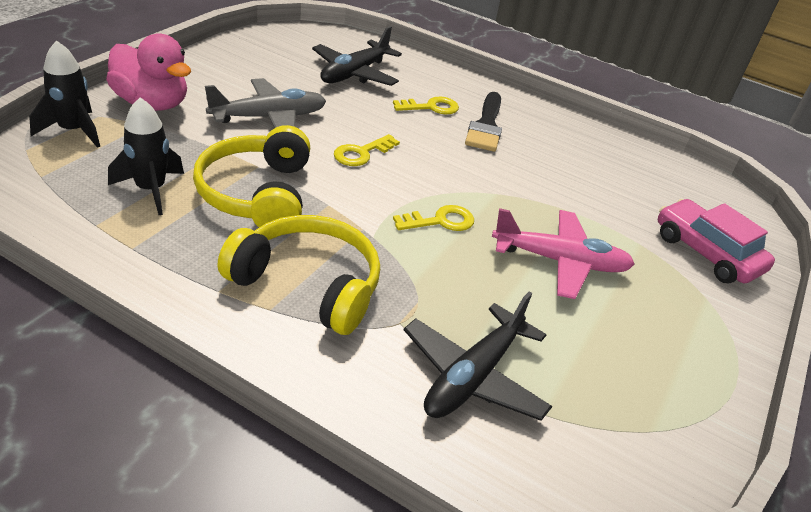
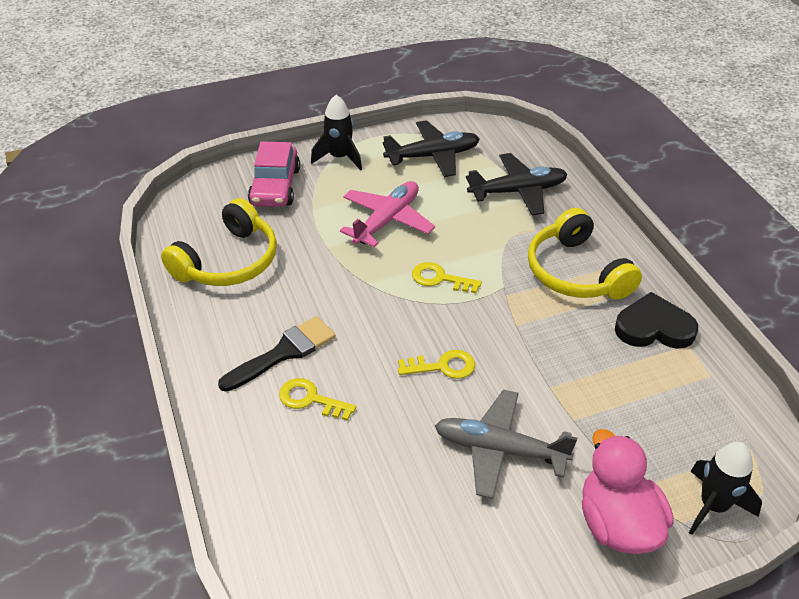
camera: 135 degrees left, 5 degrees up
black rocket [108,97,184,215] -> black rocket moved to [311,95,362,170]
yellow headphones [193,125,310,227] -> yellow headphones moved to [161,198,277,286]
black plane [312,26,402,86] -> black plane moved to [383,120,480,177]
pink plane [492,208,635,299] -> pink plane turned 75 degrees clockwise [340,181,435,248]
none -> black heart [615,292,698,349]

